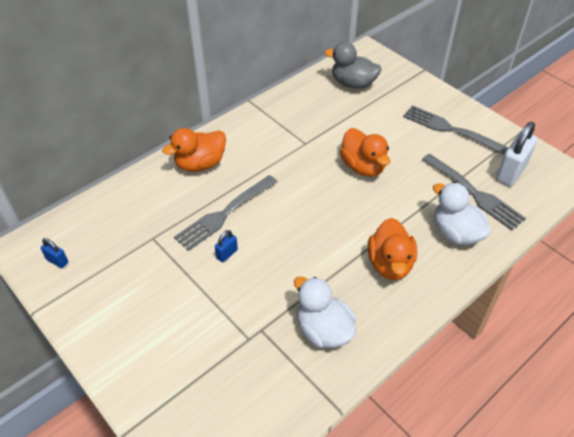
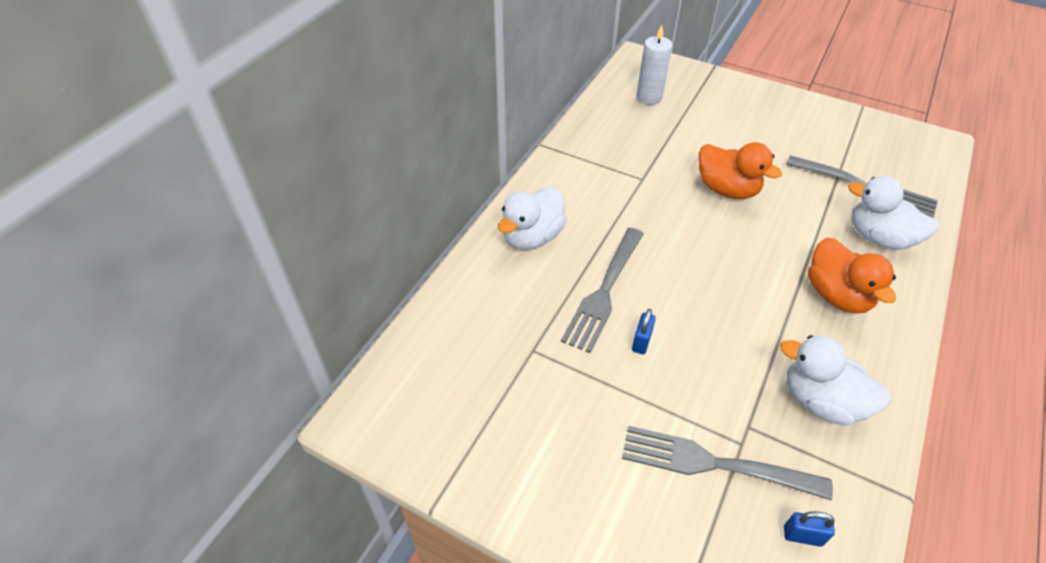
camera: 20 degrees left, 0 degrees up
blue padlock [41,238,68,268] -> blue padlock moved to [784,511,835,547]
orange duck [162,128,226,172] -> white duck [498,186,567,250]
grey duck [325,42,382,89] -> white candle [637,25,672,105]
grey fork [403,105,509,155] -> grey fork moved to [622,426,833,500]
white padlock [496,122,538,186] -> none

